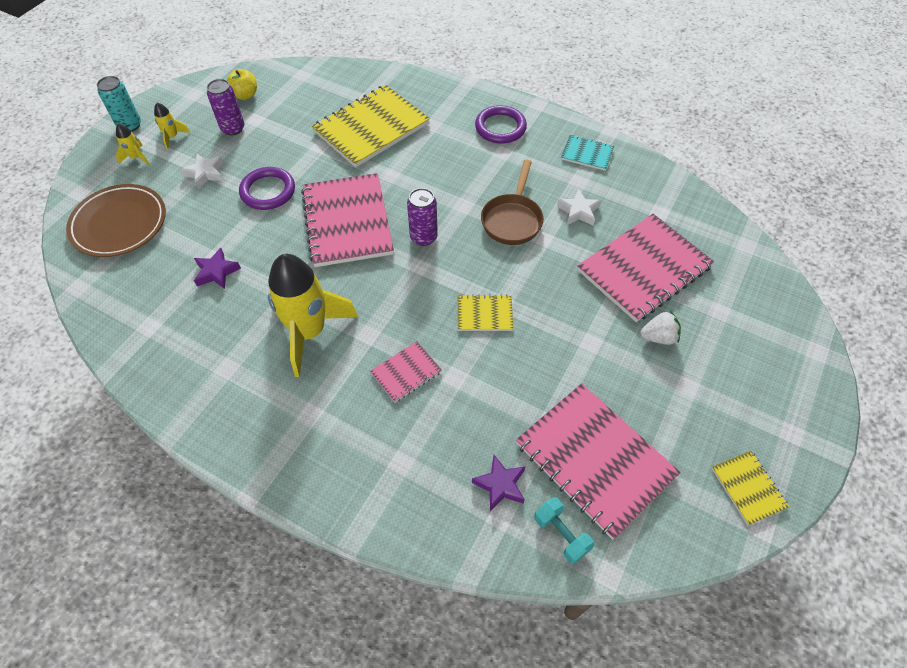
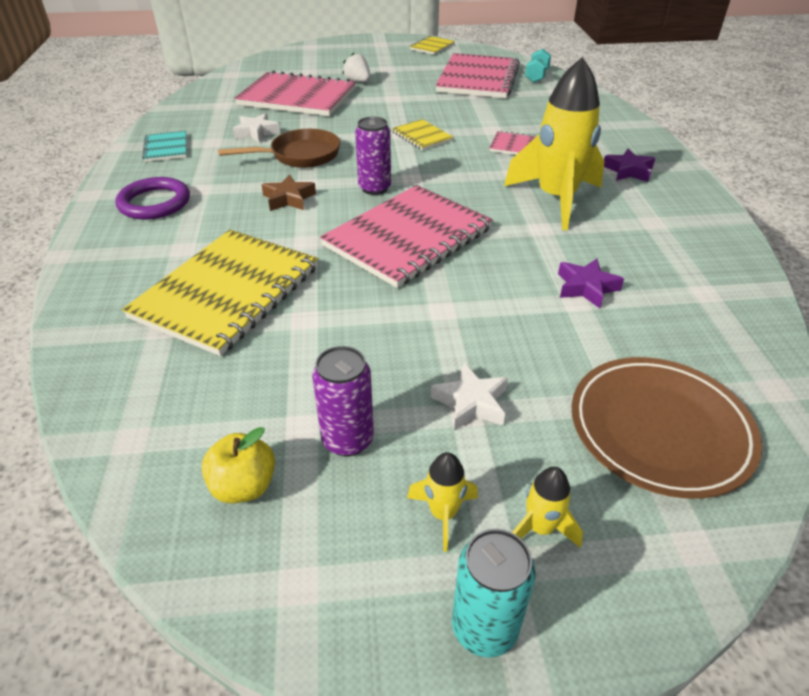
camera: 125 degrees left, 15 degrees down
purple ring [239,167,295,210] -> none
yellow notebook [312,85,430,168] -> yellow notebook turned 75 degrees counterclockwise [122,230,318,356]
purple star [472,455,526,511] -> purple star moved to [604,149,655,182]
none -> brown star [262,174,316,211]

